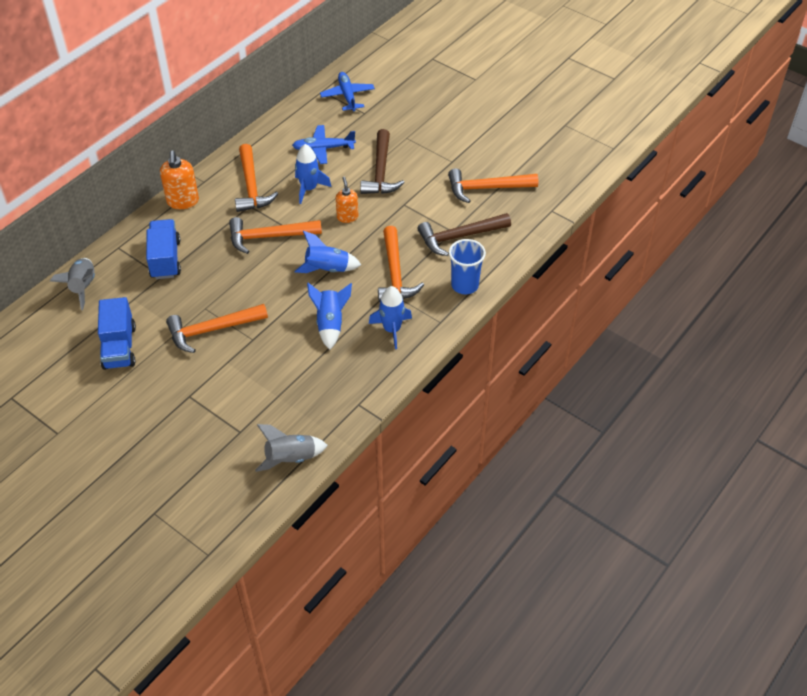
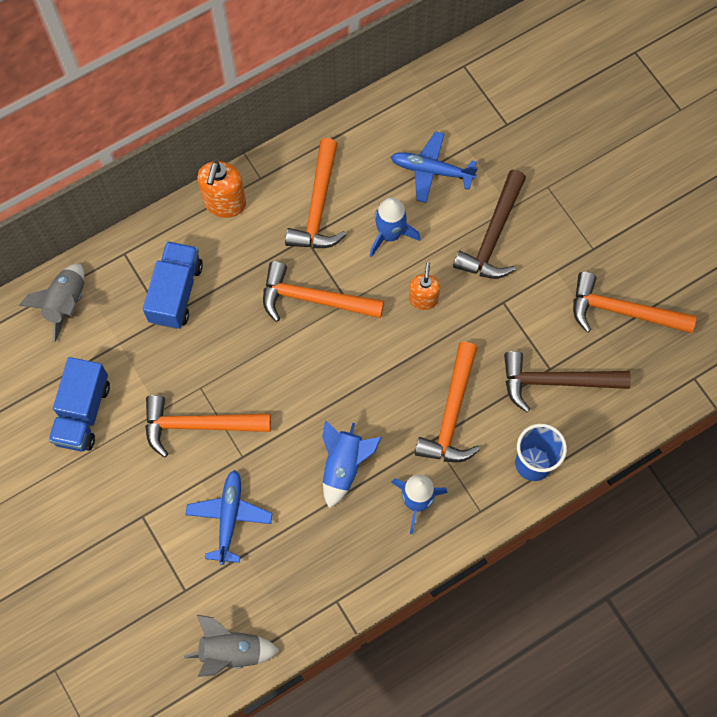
camera: 20 degrees right, 20 degrees up
blue rocket [294,231,361,273] -> none
blue plane [320,72,375,111] -> blue plane moved to [185,470,273,565]

